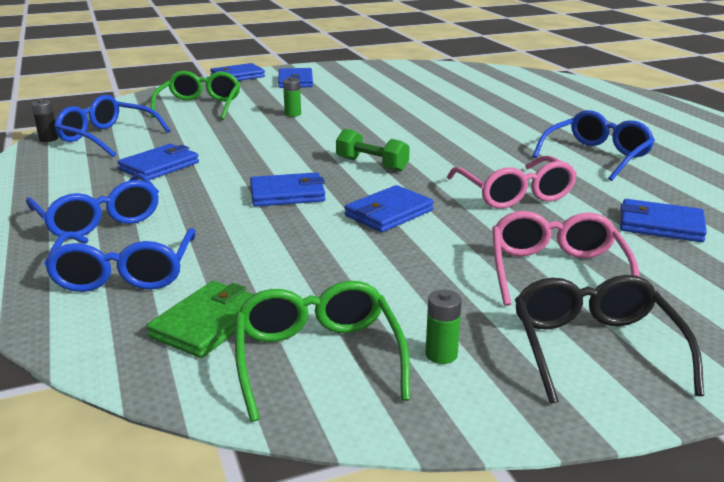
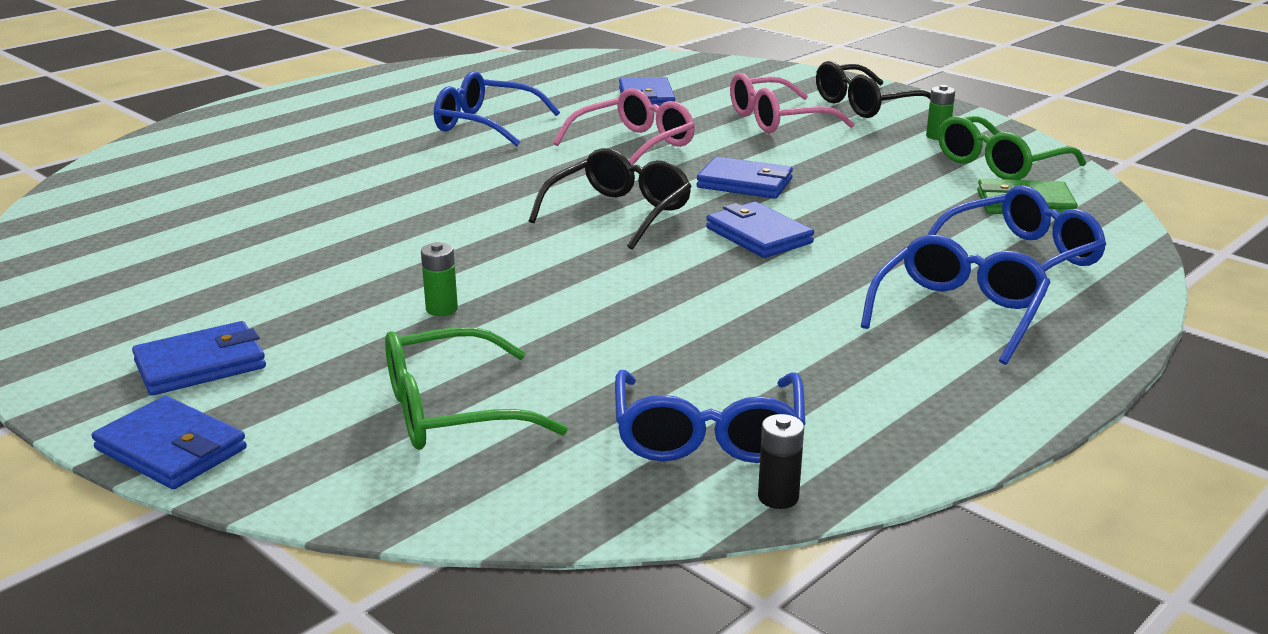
camera: 115 degrees left, 0 degrees up
blue wallet [117,144,199,180] -> none
green dumbbell [336,129,410,172] -> black glasses [529,148,692,250]

